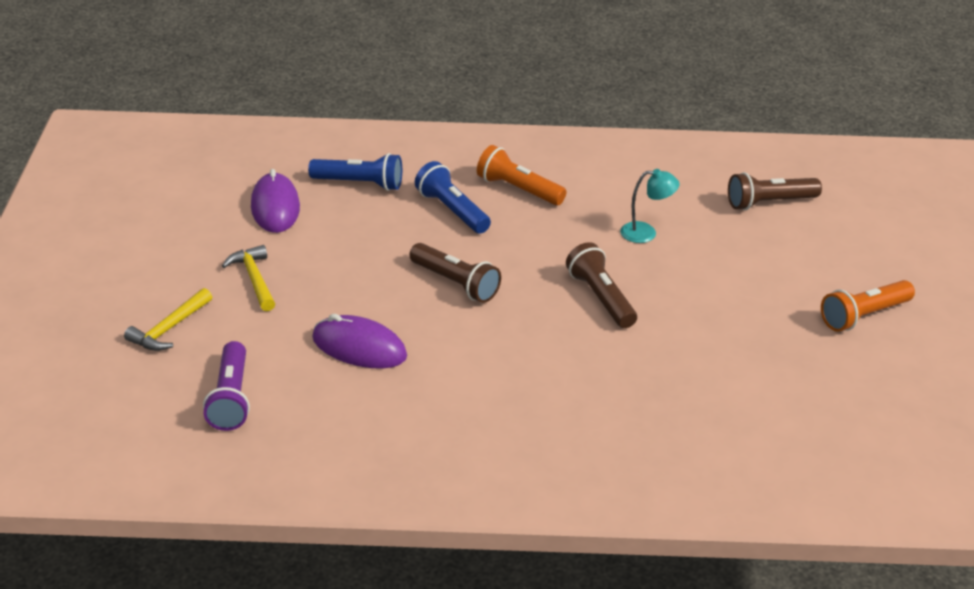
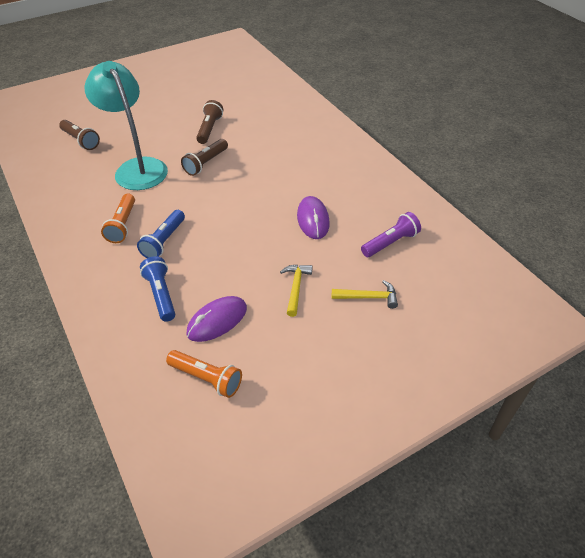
camera: 120 degrees left, 10 degrees up
yellow hammer [222,245,275,311] -> yellow hammer turned 150 degrees clockwise [280,265,313,317]
brown flashlight [410,243,501,303] -> brown flashlight moved to [196,100,223,144]
turquoise lamp [620,169,680,243] -> turquoise lamp [84,61,168,190], size x2.49
orange flashlight [821,280,915,332] -> orange flashlight moved to [166,350,242,398]

